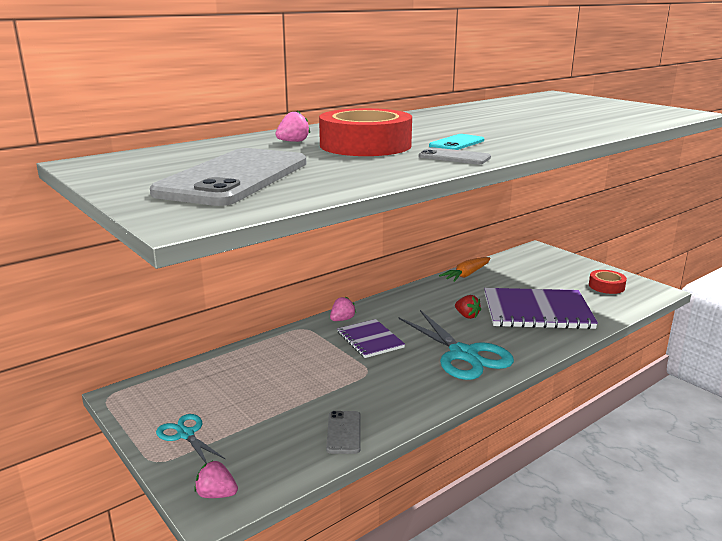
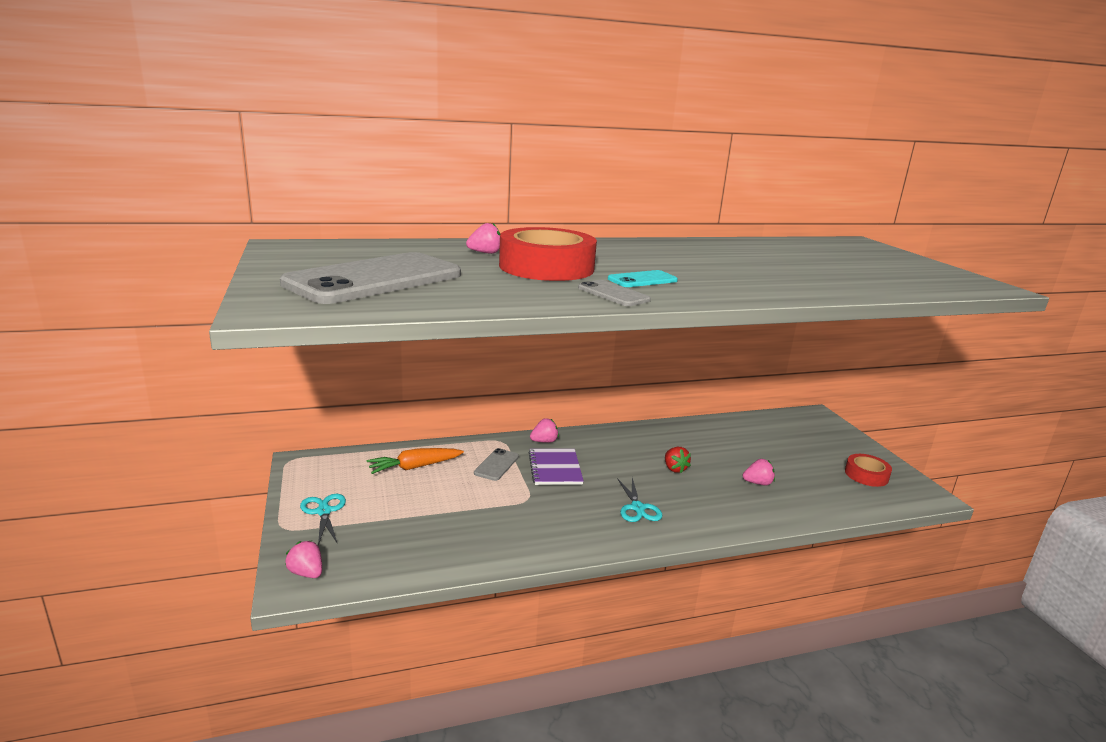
camera: 20 degrees right, 0 degrees up
grey phone [326,411,360,454] -> grey phone moved to [474,448,519,481]
turquoise scissors [398,310,514,380] -> turquoise scissors [617,478,662,522], size x0.51
orange carrot [439,257,491,282] -> orange carrot moved to [367,448,464,474]
purple notebook [484,288,598,329] -> pink strawberry [743,459,775,485]

